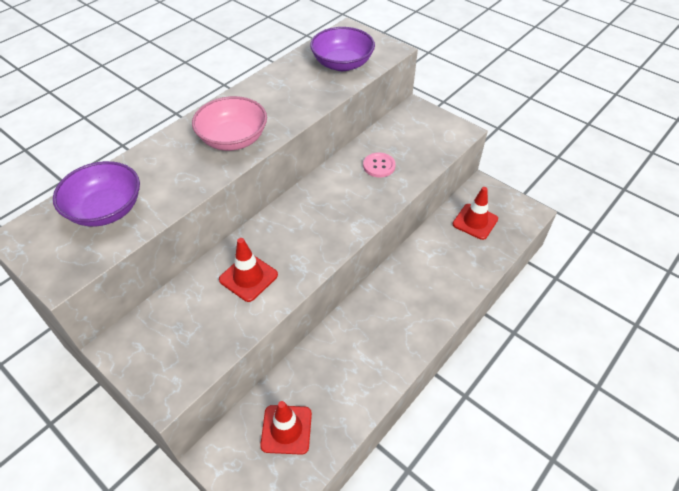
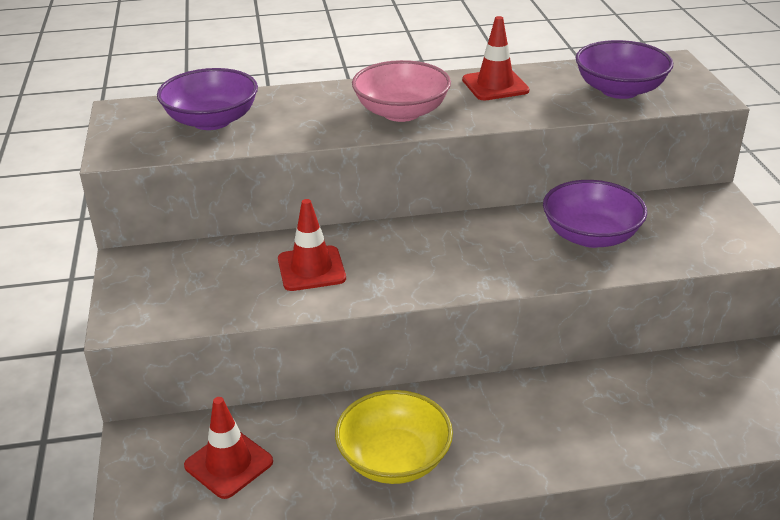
camera: 40 degrees right, 15 degrees down
pink button [363,153,396,178] -> purple bowl [543,180,647,248]
red traffic cone [453,187,498,240] -> red traffic cone moved to [462,16,530,100]
none -> yellow bowl [335,390,453,484]

